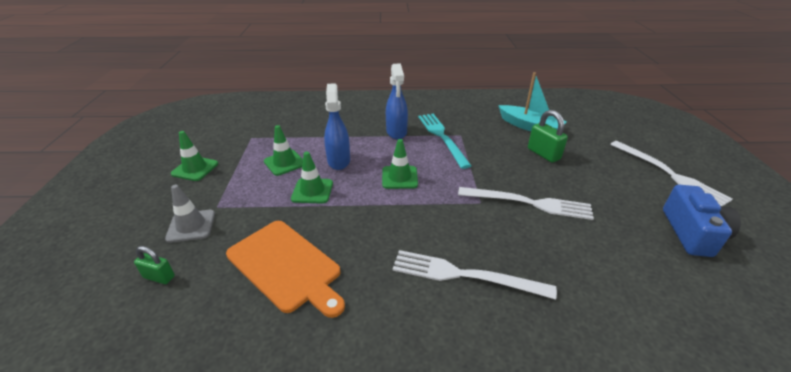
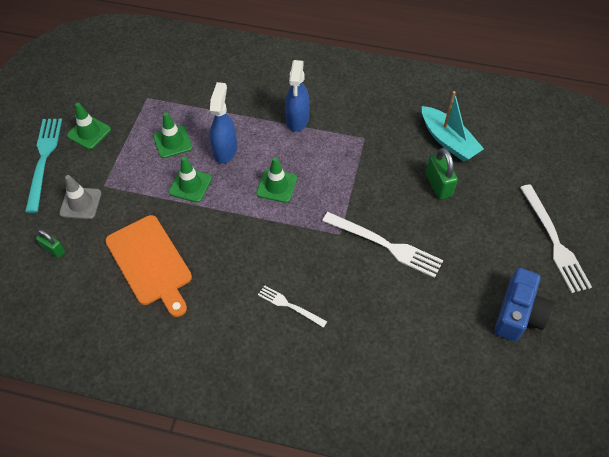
camera: 15 degrees right, 20 degrees up
white fork [392,250,557,299] -> white fork [258,285,327,328], size x0.56
turquoise fork [418,114,471,169] -> turquoise fork moved to [25,119,62,213]

